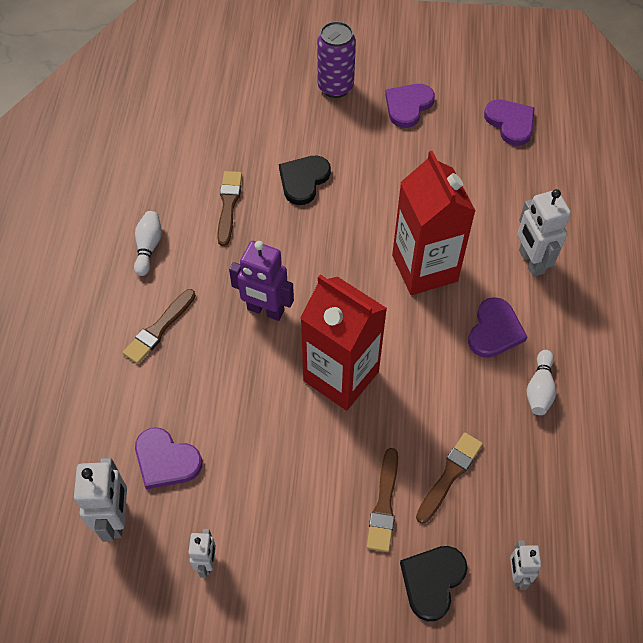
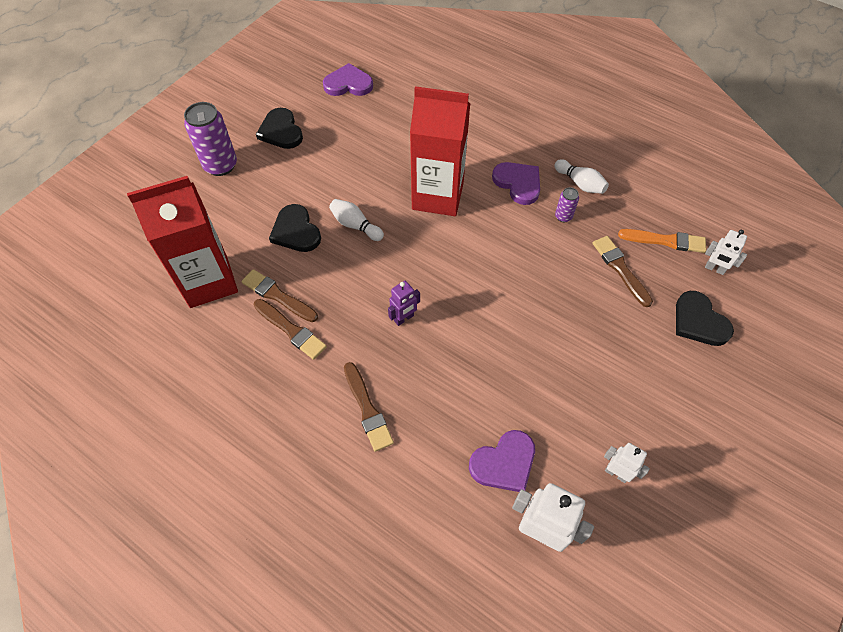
camera: 60 degrees left, 0 degrees up
white bowling pin [134,211,162,276] -> white bowling pin moved to [329,199,384,241]
purple robot [229,241,294,321] -> purple robot [388,281,420,326], size x0.58
red carton [300,274,387,411] -> red carton moved to [127,176,238,308]
brown brush [367,448,398,552] -> brown brush moved to [254,299,327,360]
purple heart [385,84,435,128] -> black heart [256,108,303,149]
white robot [517,189,571,277] -> none
none -> purple can [555,187,579,222]
none -> orange brush [618,229,706,253]

